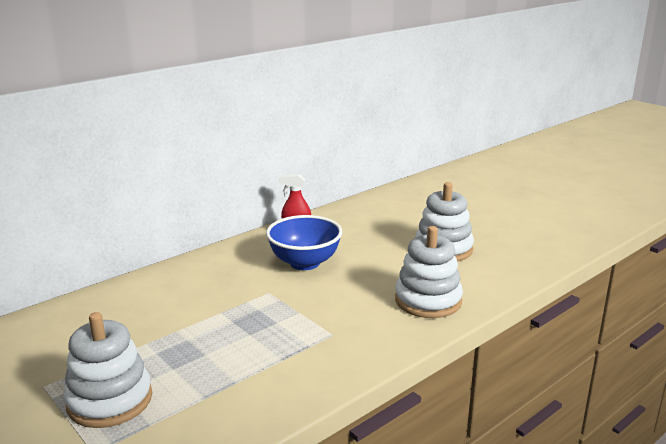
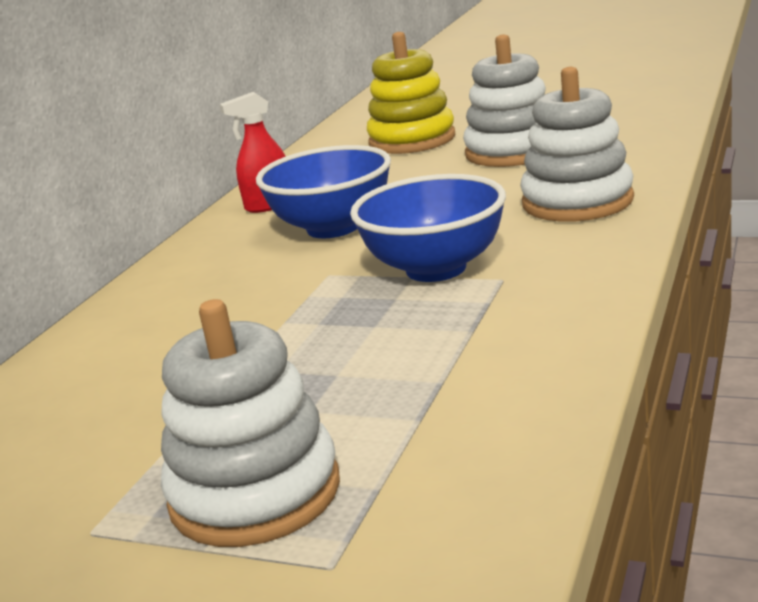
camera: 25 degrees left, 0 degrees up
none -> blue bowl [350,174,506,282]
none -> yellow stacking toy [367,32,455,154]

